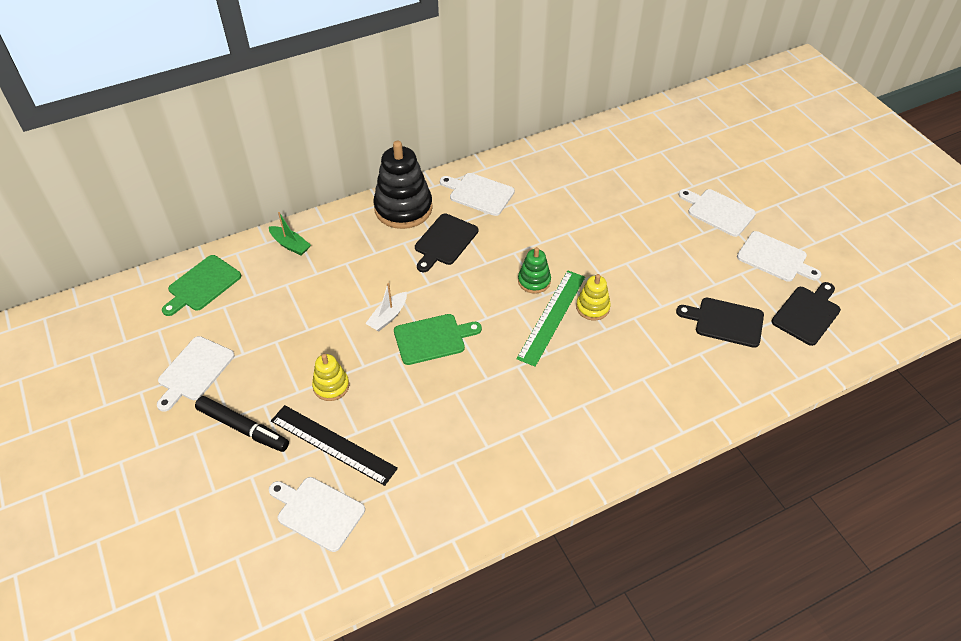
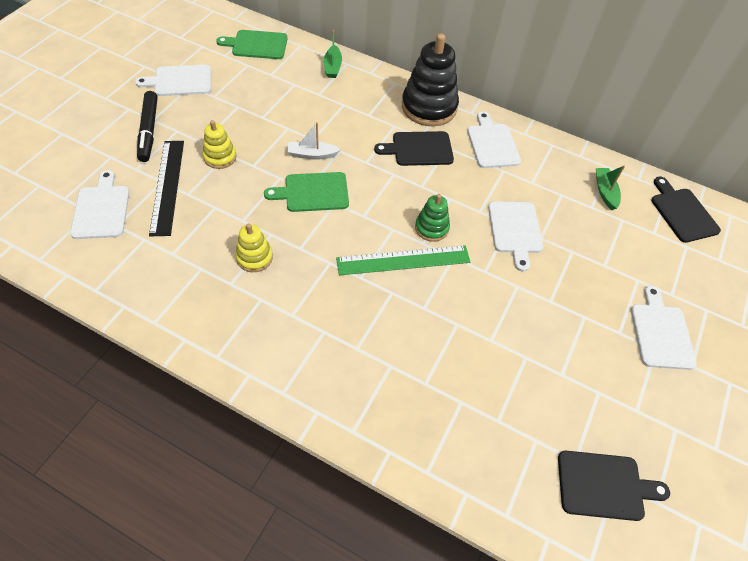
camera: 50 degrees right, 5 degrees up
green cutting board [394,314,482,365] -> green cutting board turned 135 degrees clockwise [264,172,349,212]
yellow stacking toy [576,274,611,320] -> yellow stacking toy moved to [235,223,273,272]
black cutting board [676,298,764,348] -> black cutting board moved to [651,177,721,243]
white cutting board [737,231,821,282] -> white cutting board moved to [488,201,543,272]
none -> green boat [596,165,625,210]

